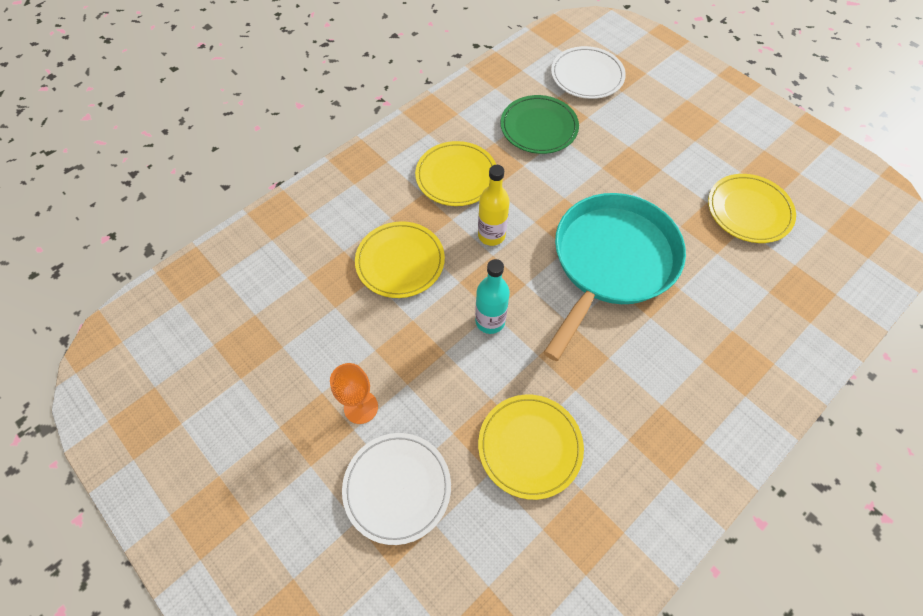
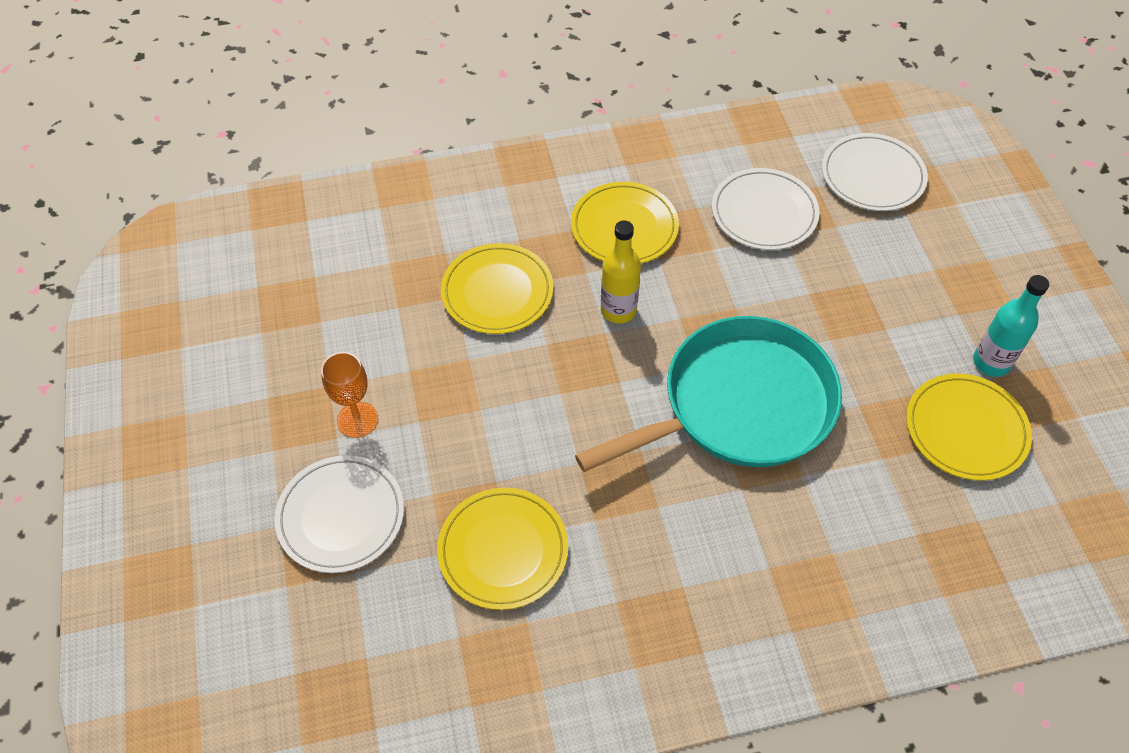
camera: 30 degrees right, 5 degrees down
turquoise bottle [475,259,510,334] -> turquoise bottle moved to [973,275,1049,377]
green plate [501,95,579,154] -> white plate [712,168,820,250]

